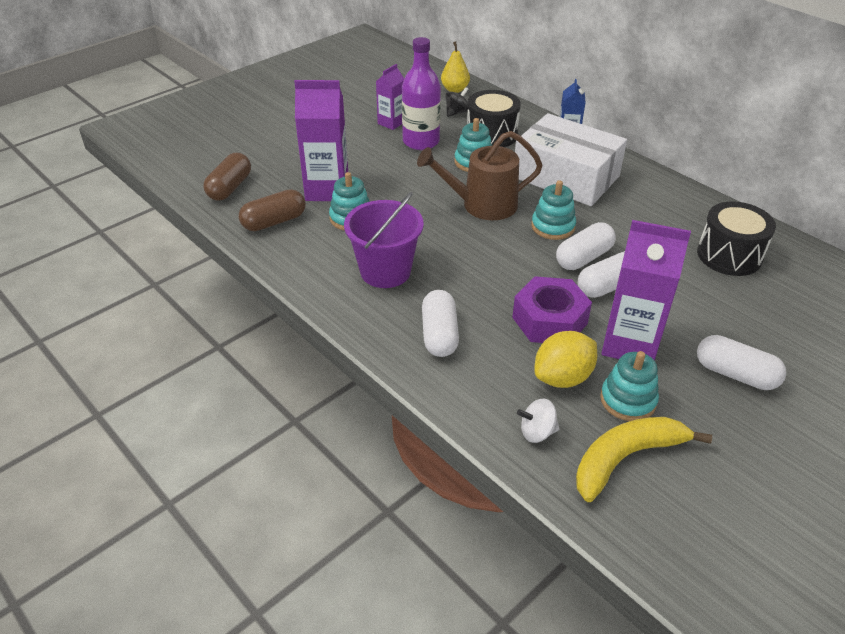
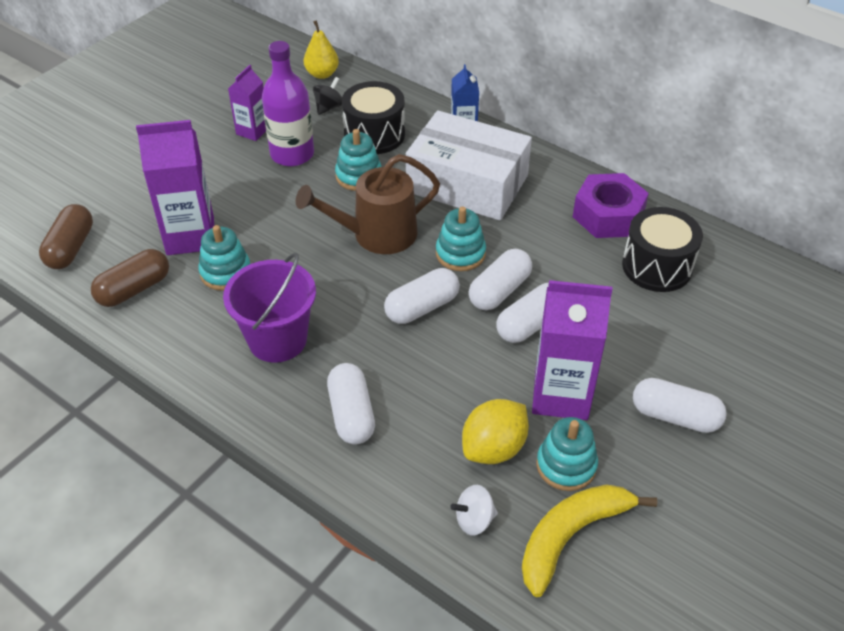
camera: 10 degrees left, 5 degrees up
purple nut [512,276,592,343] -> purple nut moved to [573,173,649,238]
none -> white capsule [384,268,460,324]

